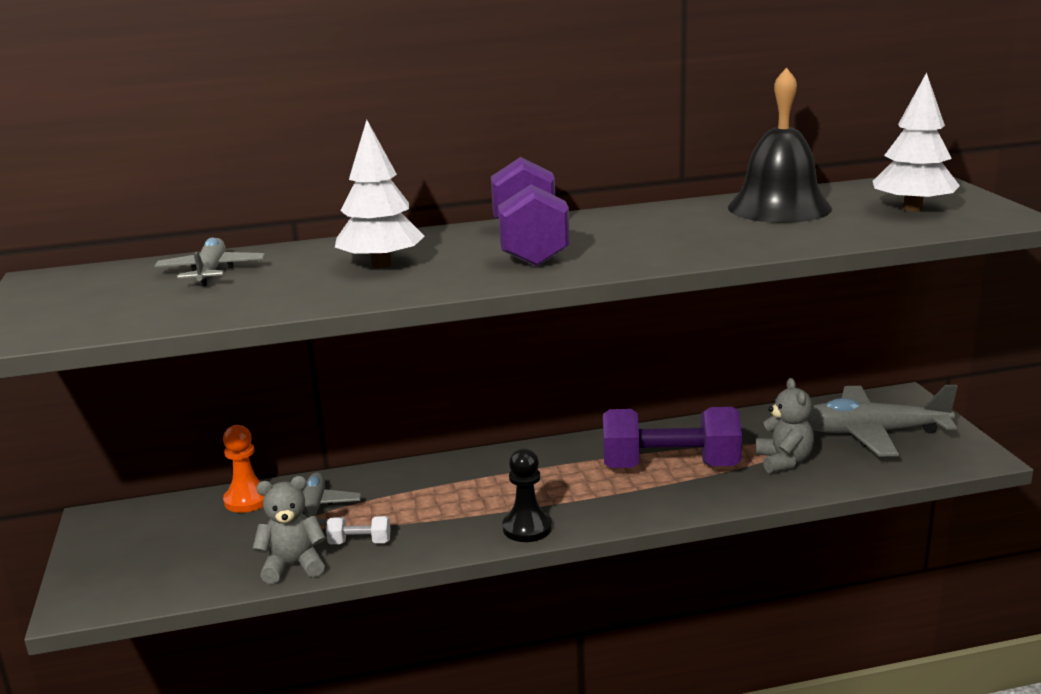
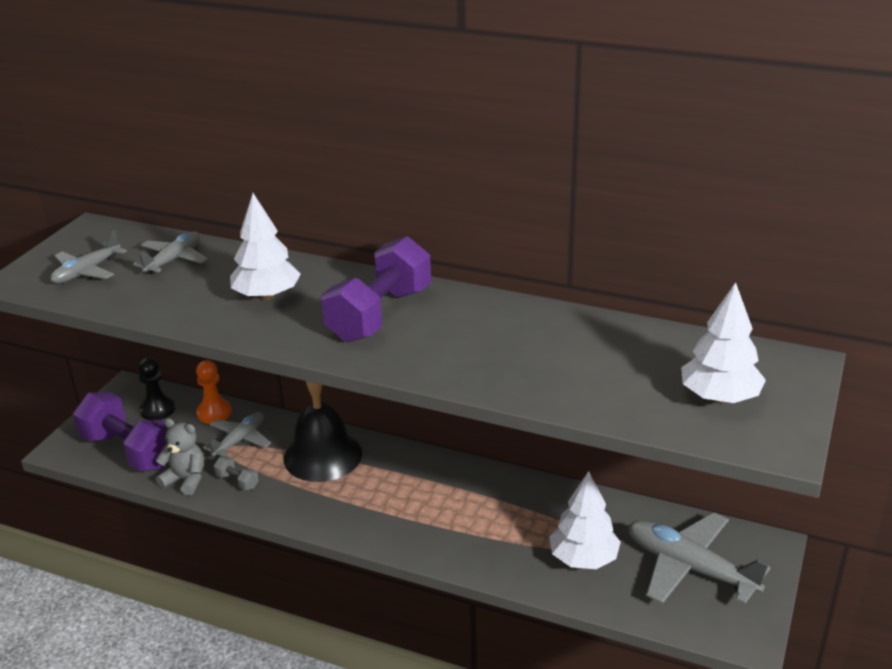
camera: 35 degrees right, 10 degrees up
white dumbbell [326,516,391,544] -> grey dumbbell [214,456,259,491]
black pawn [502,448,552,542] -> black pawn moved to [138,358,175,420]
purple dumbbell [603,407,742,468] -> purple dumbbell moved to [73,392,168,472]
black bell [728,67,832,223] -> black bell moved to [284,381,362,482]
grey teddy bear [755,378,814,473] -> white tree [549,471,621,569]
none -> grey plane [51,230,127,283]

